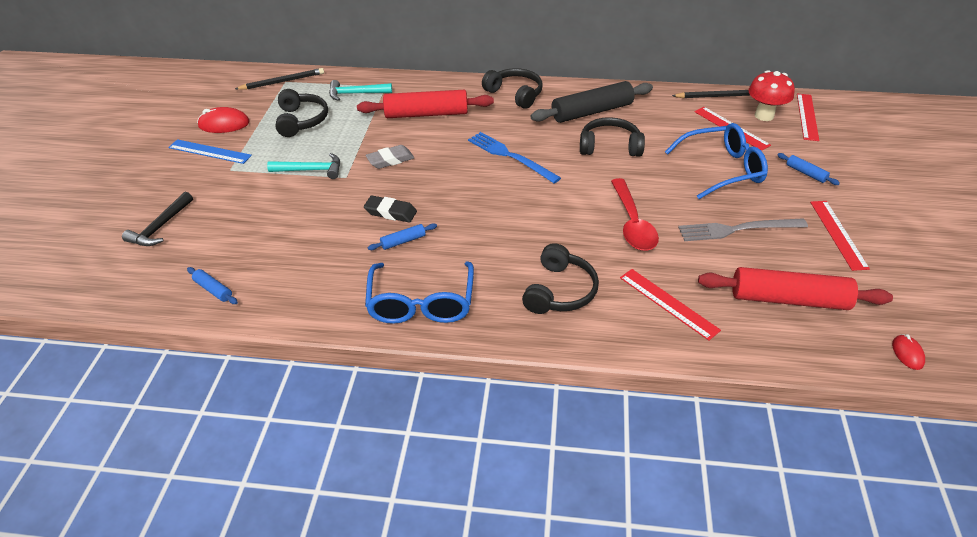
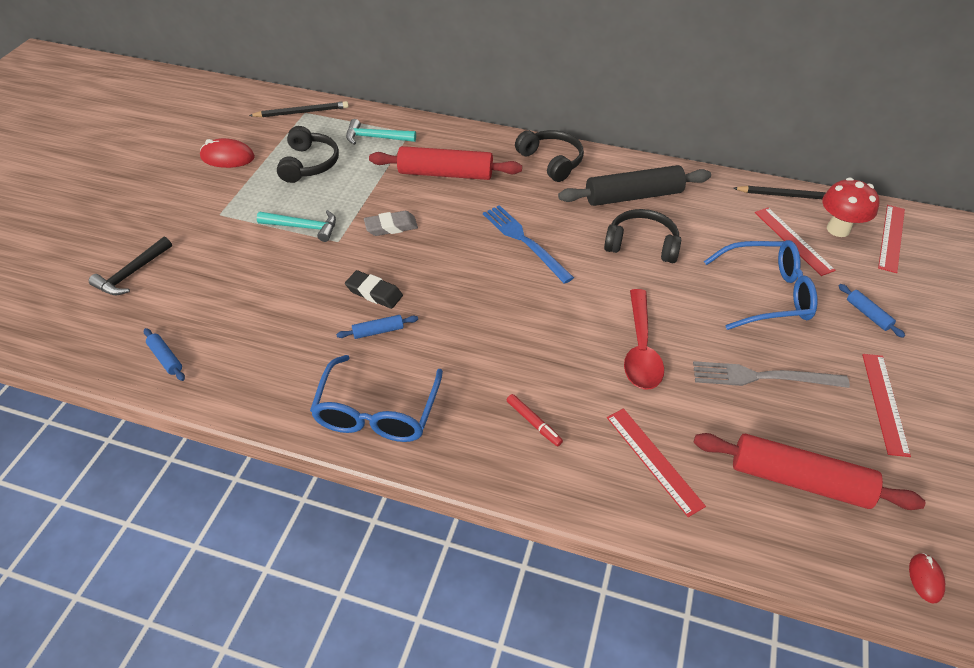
camera: 10 degrees right, 5 degrees up
blue ruler [168,139,252,164] -> none
black headphones [522,243,599,314] -> red marker [507,394,563,446]

